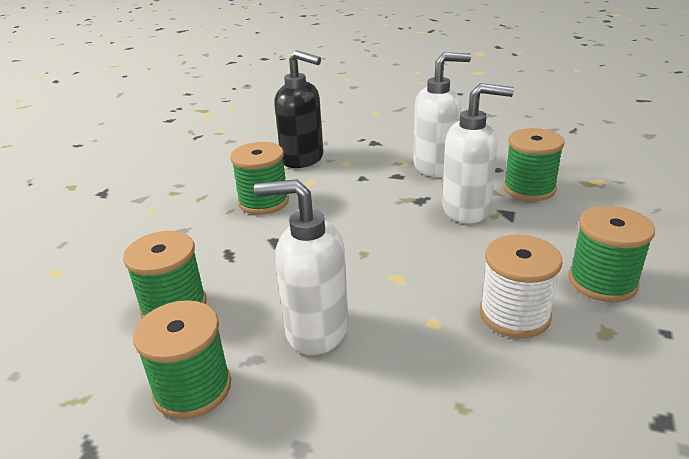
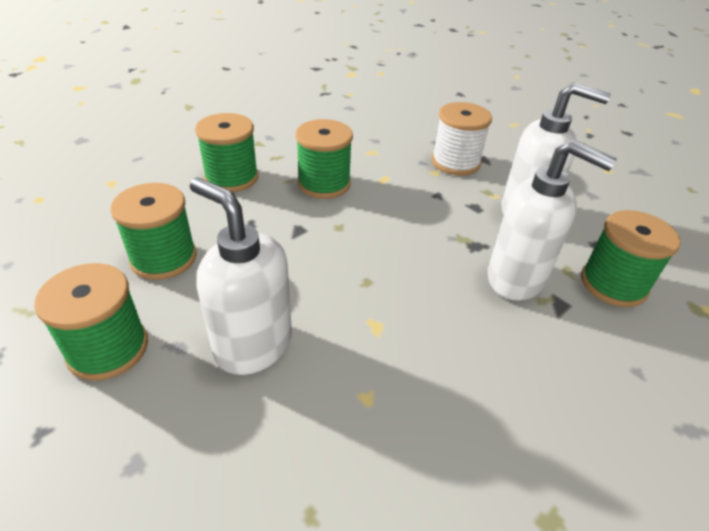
camera: 25 degrees right, 10 degrees up
black soap dispenser [274,50,324,168] -> none
white spool [479,235,562,338] -> white spool moved to [431,102,492,176]
green spool [569,206,655,302] -> green spool moved to [195,113,258,192]

